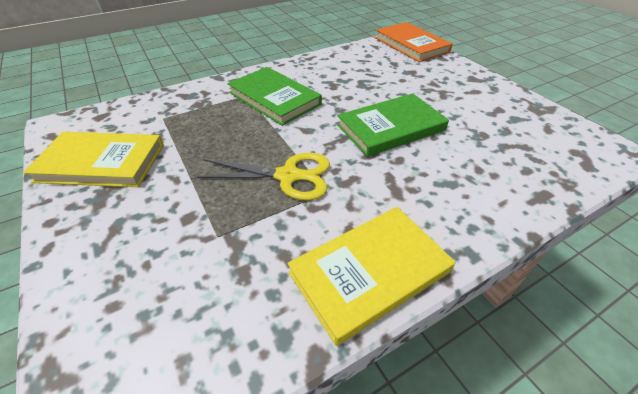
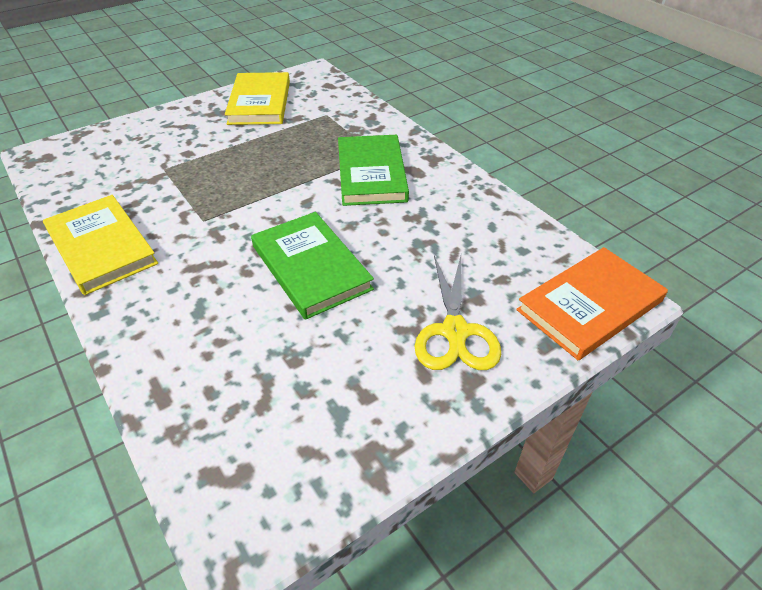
camera: 85 degrees right, 0 degrees up
yellow scissors [197,153,330,200] -> yellow scissors moved to [415,255,501,370]
green book [227,67,322,126] -> green book turned 45 degrees counterclockwise [338,135,409,206]

